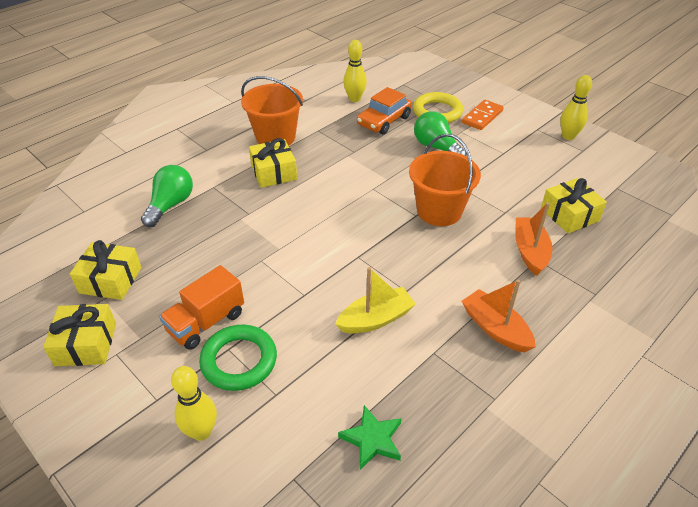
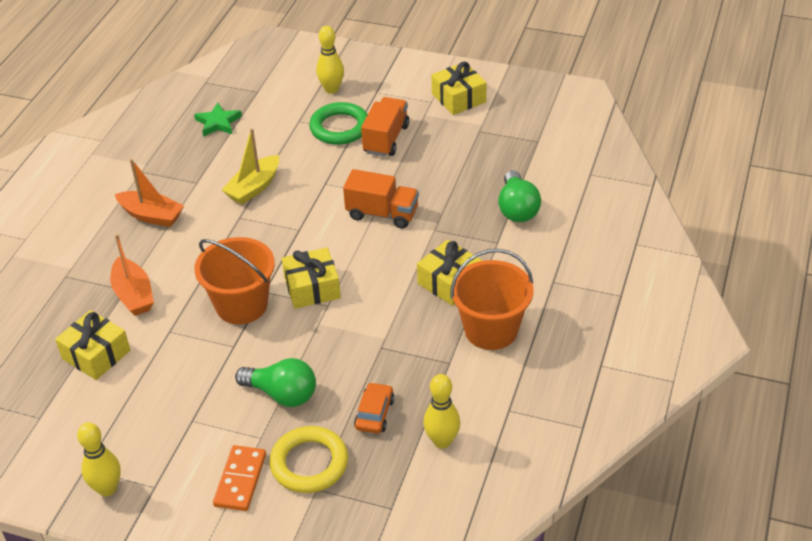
camera: 155 degrees right, 0 degrees up
yellow gift [70,240,141,300] -> yellow gift moved to [282,248,341,309]
orange car [357,87,411,134] -> orange car [354,382,395,433], size x0.65
none -> orange truck [343,169,419,229]

